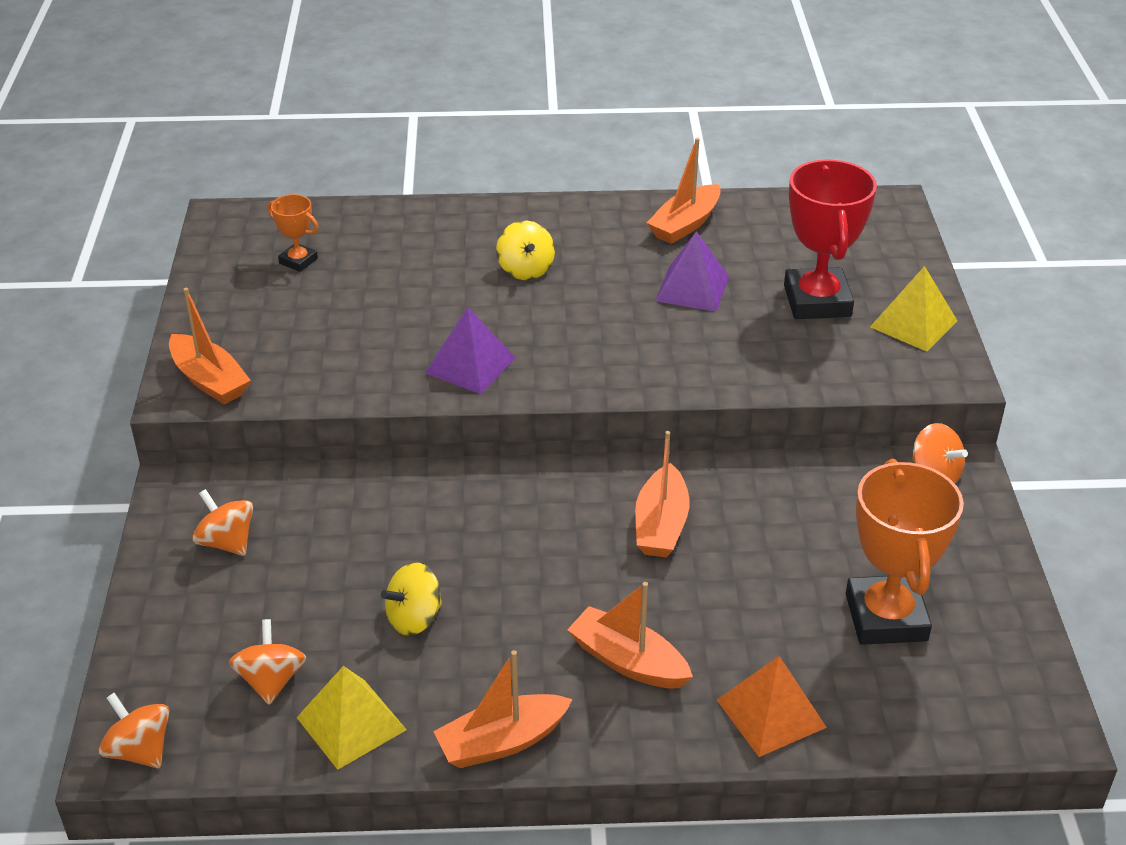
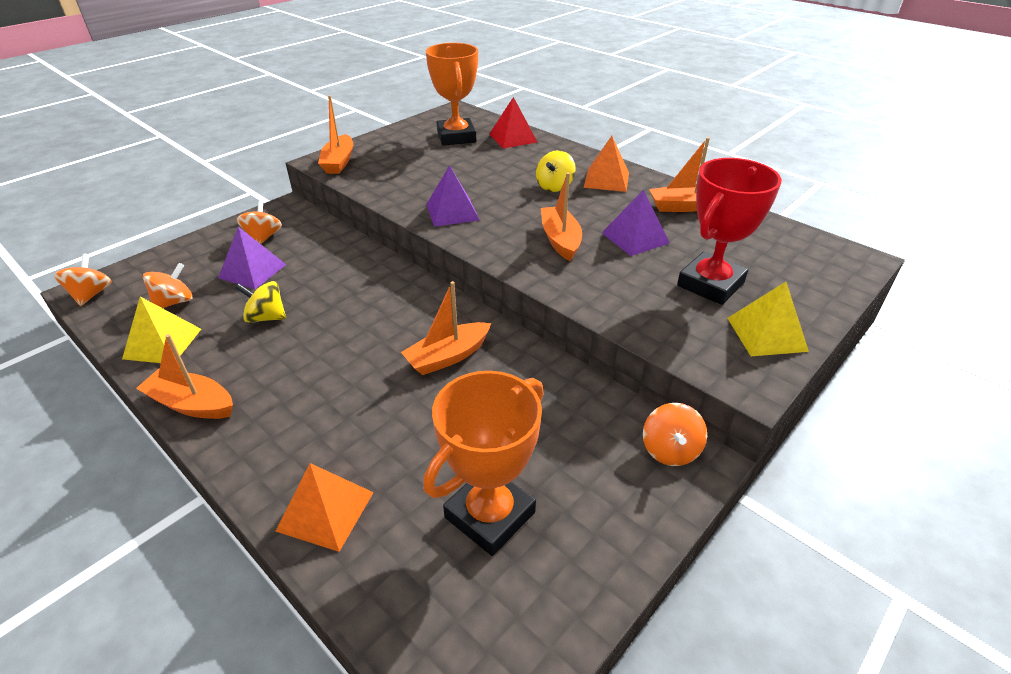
camera: 45 degrees right, 0 degrees up
orange trophy [267,194,319,272] -> orange trophy [426,43,478,145], size x2.03
orange boat [567,582,693,688] -> orange boat moved to [541,172,582,261]
none -> purple pyramid [218,227,286,289]
none -> red pyramid [489,97,538,148]
none -> orange pyramid [584,136,629,192]

